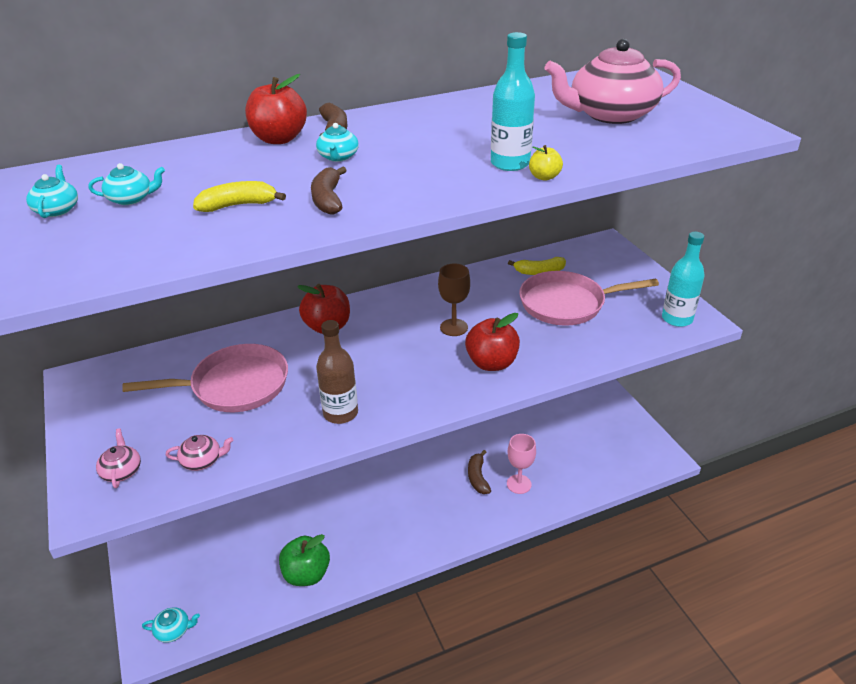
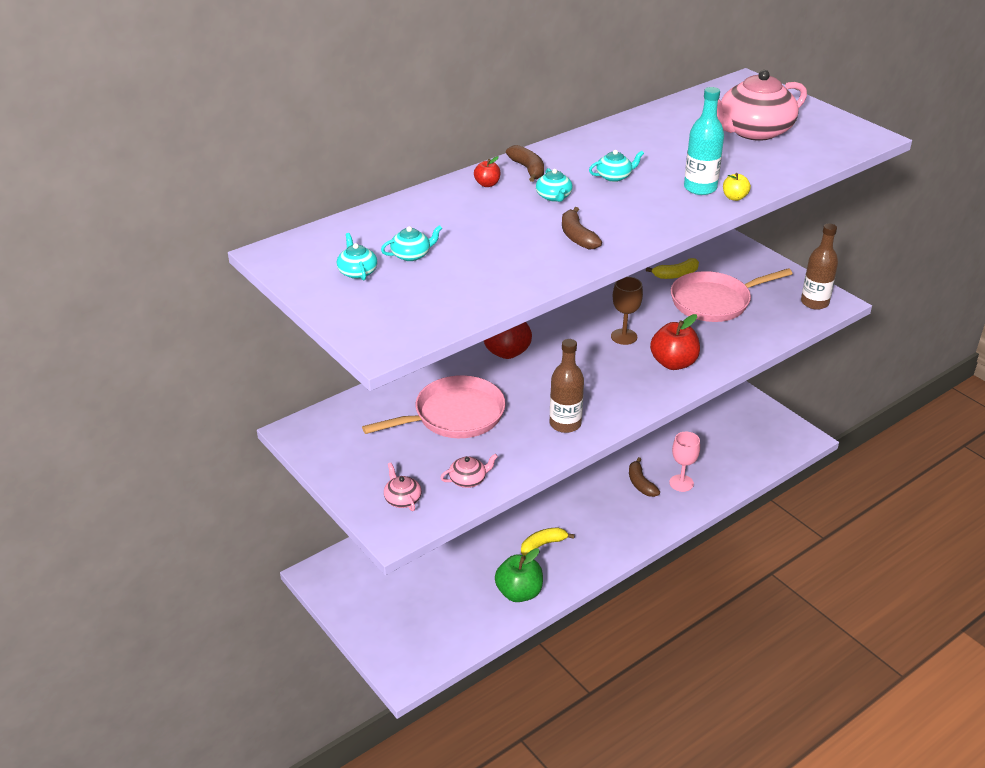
camera: 15 degrees left, 0 degrees up
turquoise teapot [142,607,200,643] -> turquoise teapot moved to [589,150,644,182]
yellow banana [193,181,286,212] -> yellow banana moved to [521,527,575,556]
red apple [245,74,307,144] -> red apple [474,156,501,187], size x0.50
turquoise bottle [662,232,704,327] -> brown bottle [801,224,838,310]

